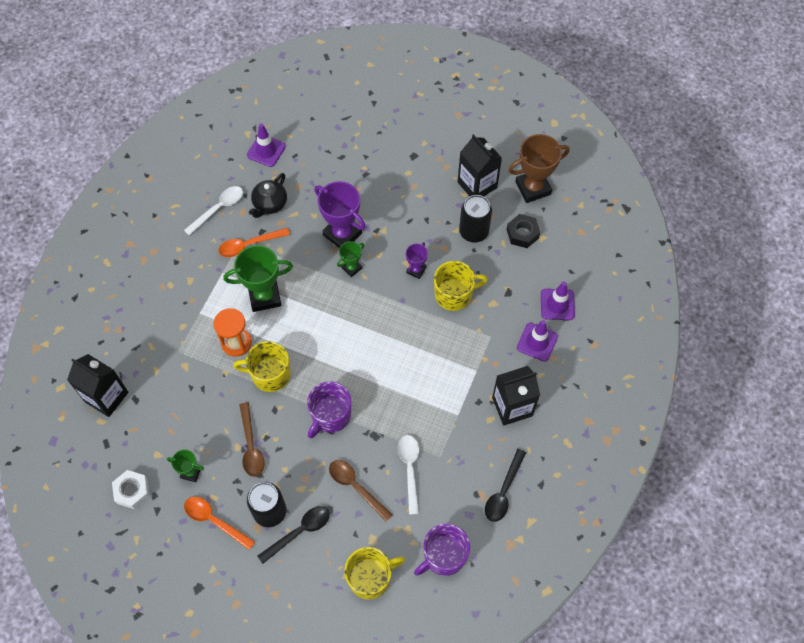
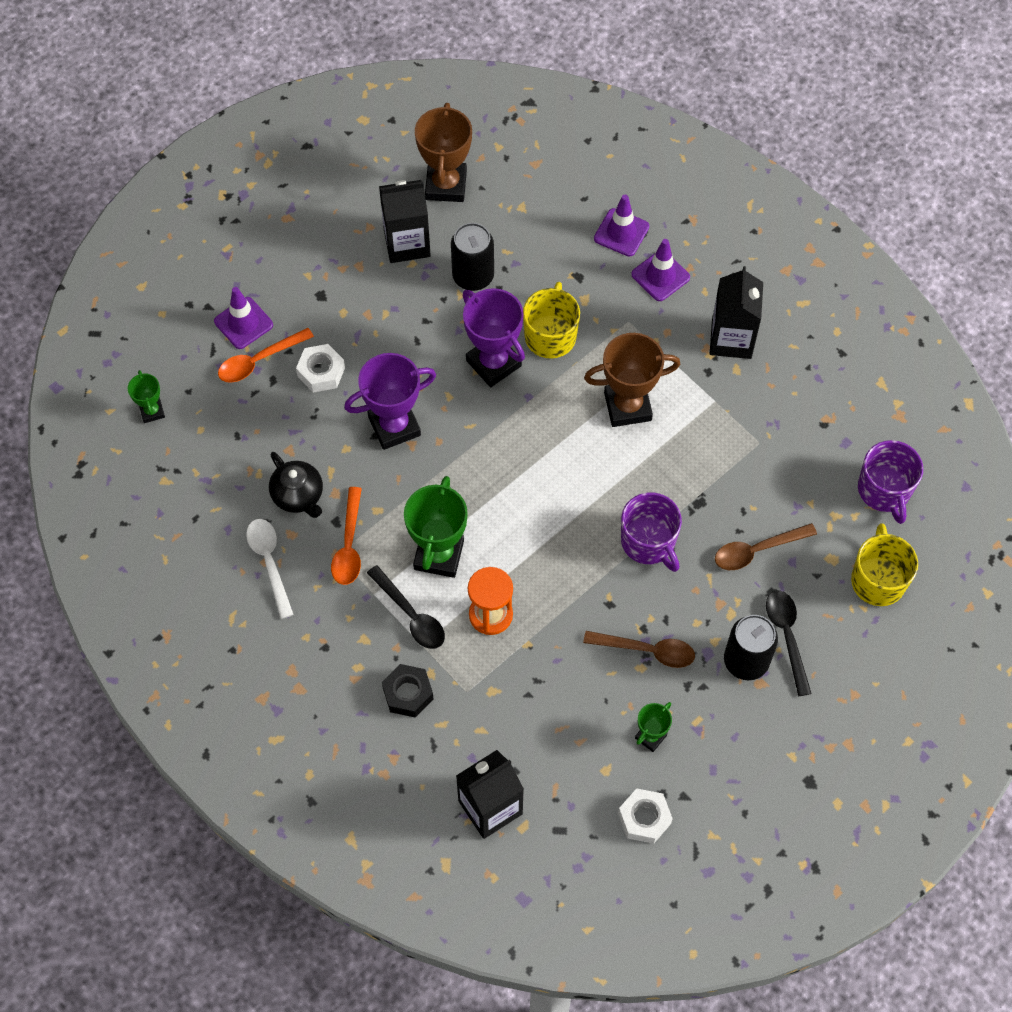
camera: 65 degrees left, 0 degrees up
orange spoon [184,497,255,550] -> orange spoon moved to [218,328,314,383]
yellow mug [233,341,291,392] -> none
purple traffic cone [247,123,286,167] -> purple traffic cone moved to [214,287,273,349]
green trophy [337,241,364,277] -> green trophy moved to [128,370,165,423]
white spoon [398,435,419,515] -> none
purple trophy [406,242,428,279] -> purple trophy [462,288,525,387], size x1.90
black spoon [485,449,526,522] -> black spoon moved to [367,565,445,649]
black nut [507,214,540,248] -> black nut moved to [382,664,433,718]
none -> white nut [296,344,345,393]
none -> brown trophy [584,333,680,427]

